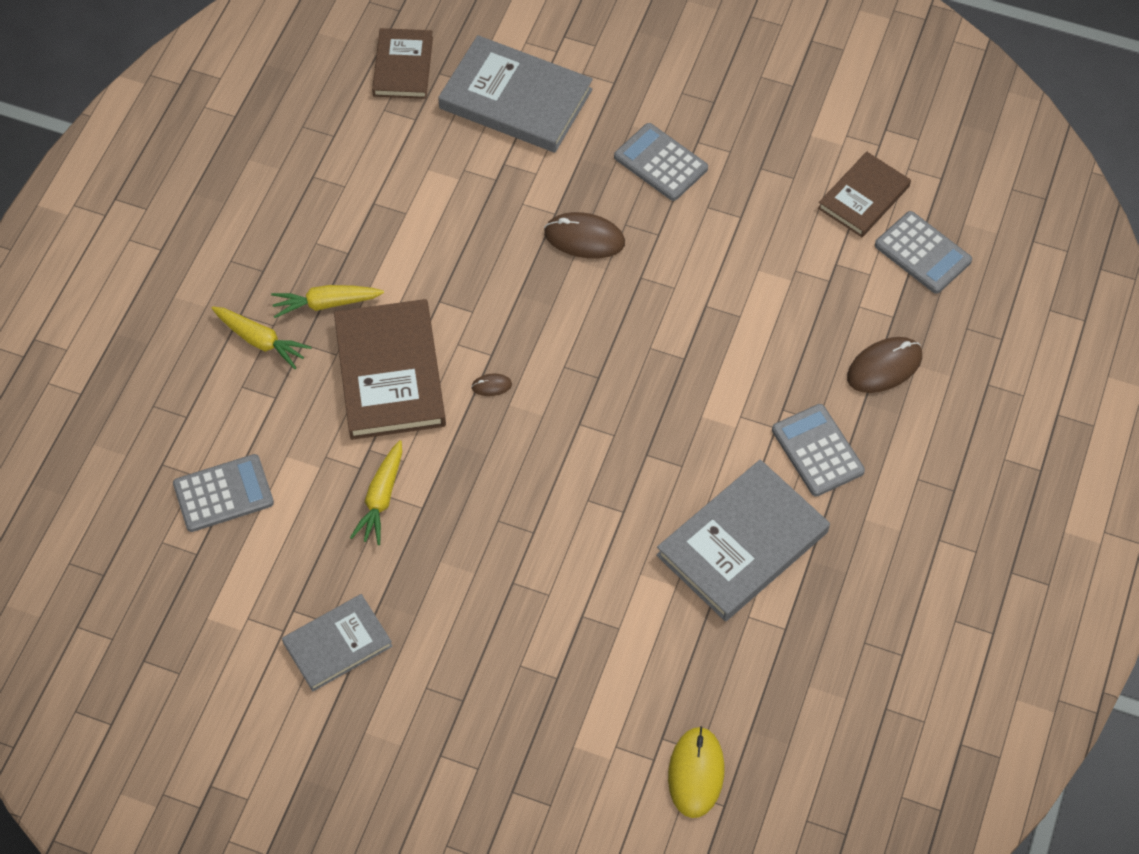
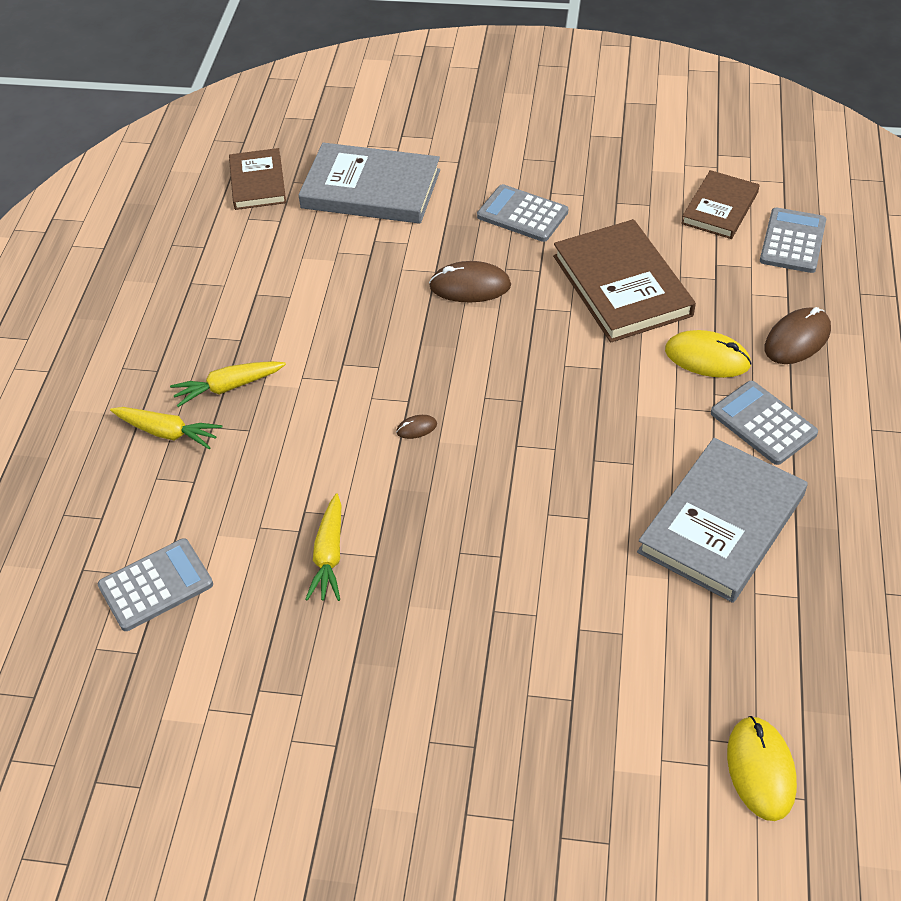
camera: 10 degrees left, 10 degrees down
grey book [282,594,393,691] -> none
brown book [334,299,446,440] -> brown book moved to [553,219,696,343]
grey calculator [875,211,972,294] -> grey calculator turned 105 degrees counterclockwise [760,207,826,273]
none -> yellow mouse [665,330,752,378]

